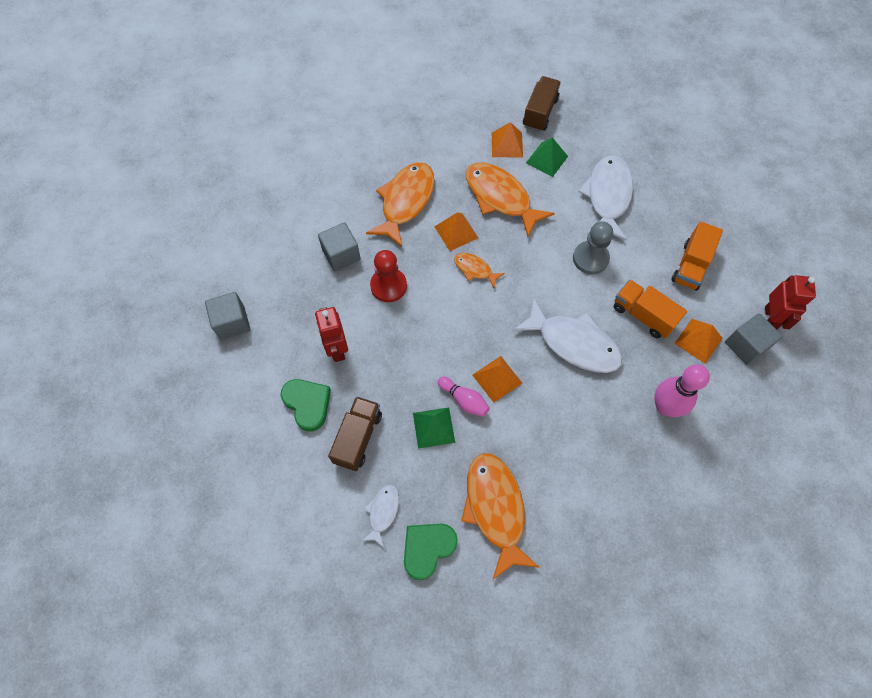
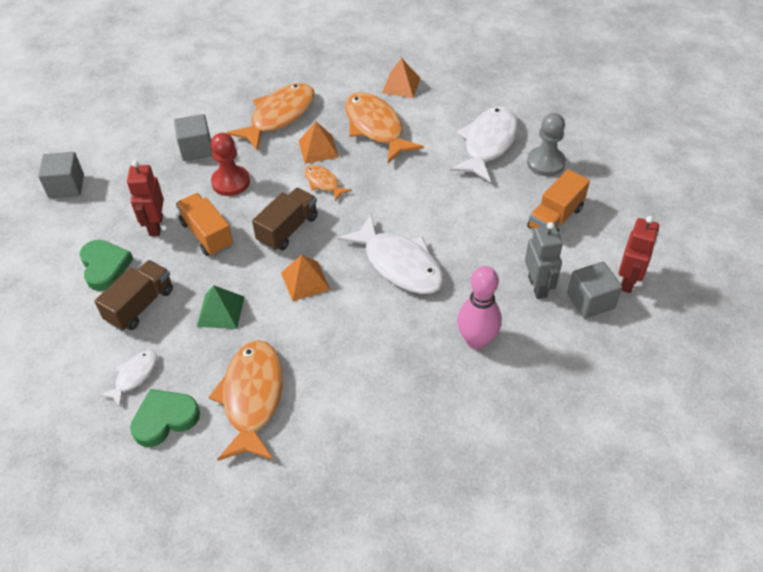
camera: 15 degrees right, 15 degrees down
pink bowling pin [438,376,490,417] -> none
brown truck [523,76,561,132] -> brown truck moved to [252,188,318,251]
green pyramid [526,137,568,177] -> none
grey pawn [573,221,613,274] -> grey pawn moved to [527,113,566,176]
orange truck [614,280,687,338] -> orange truck moved to [176,193,233,256]
orange pyramid [674,319,723,364] -> grey robot [525,222,563,299]

